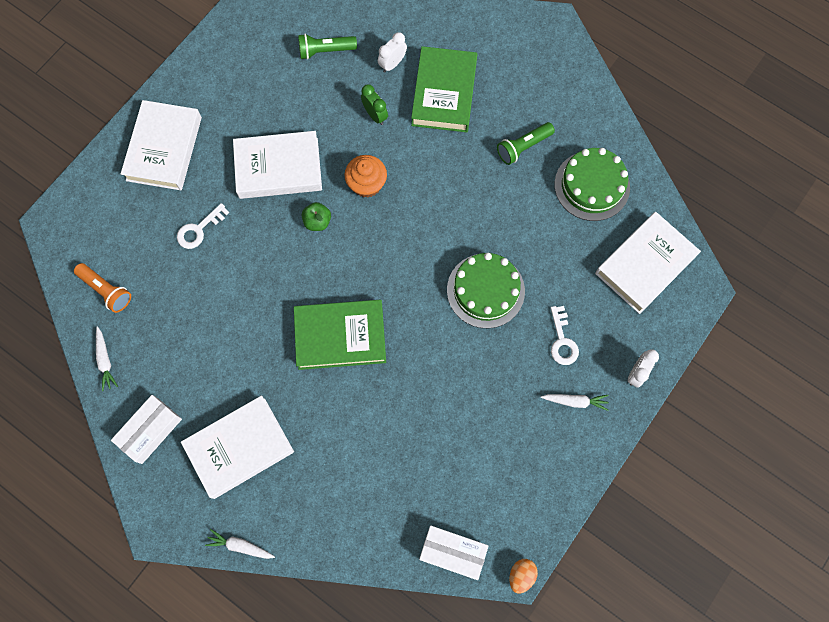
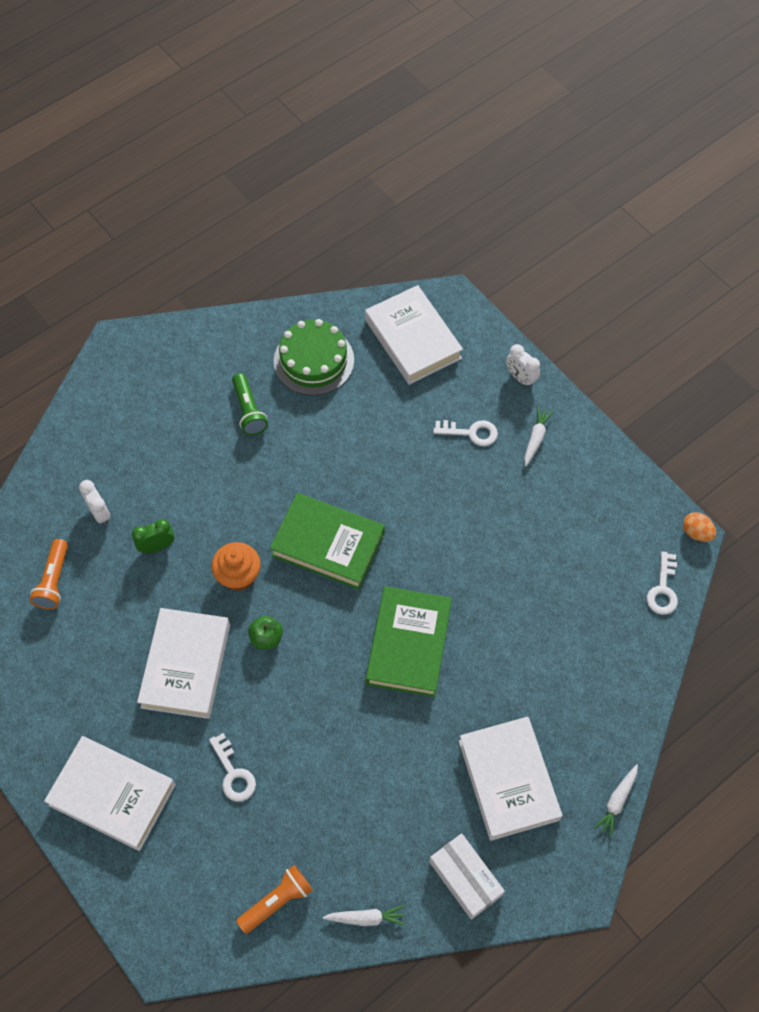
camera: 75 degrees left, 10 degrees down
green flashlight [298,34,357,60] -> orange flashlight [30,539,68,609]
green book [411,46,477,132] -> green book moved to [270,493,385,590]
white box [419,525,489,580] -> white key [647,551,678,615]
green cake [447,253,525,328] -> none

